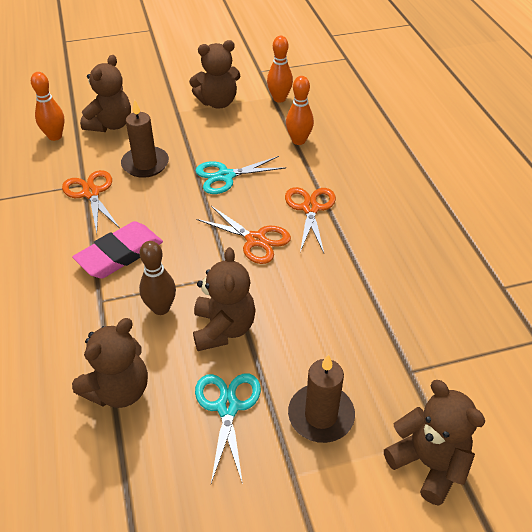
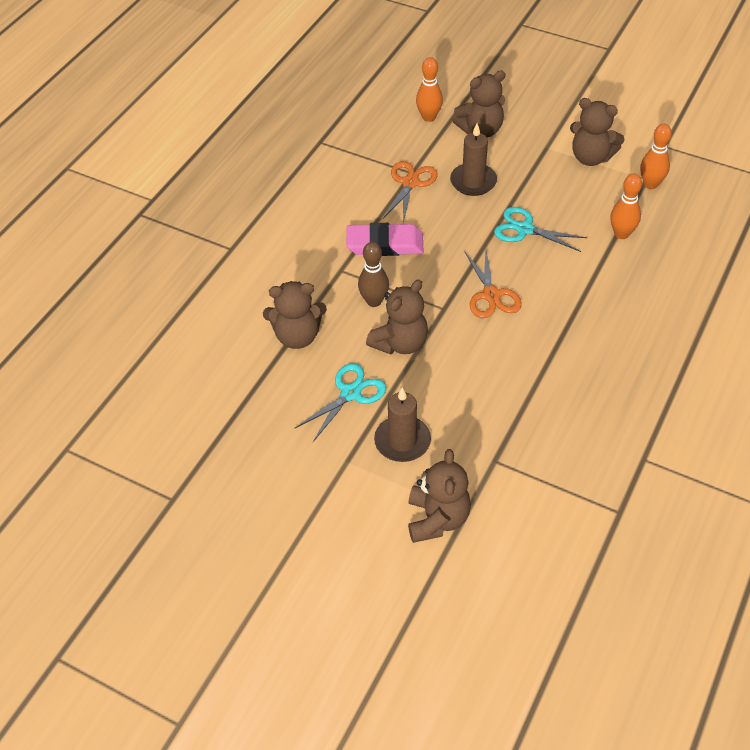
camera: 45 degrees right, 5 degrees up
orange scissors [285,187,336,253] -> none

